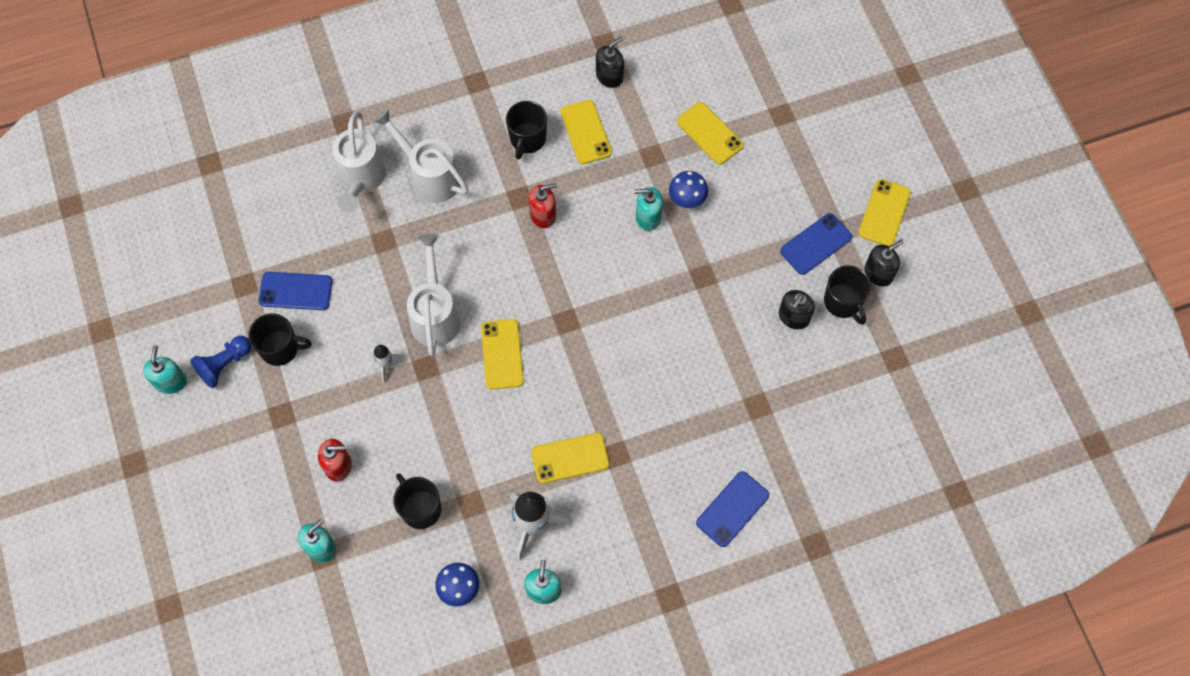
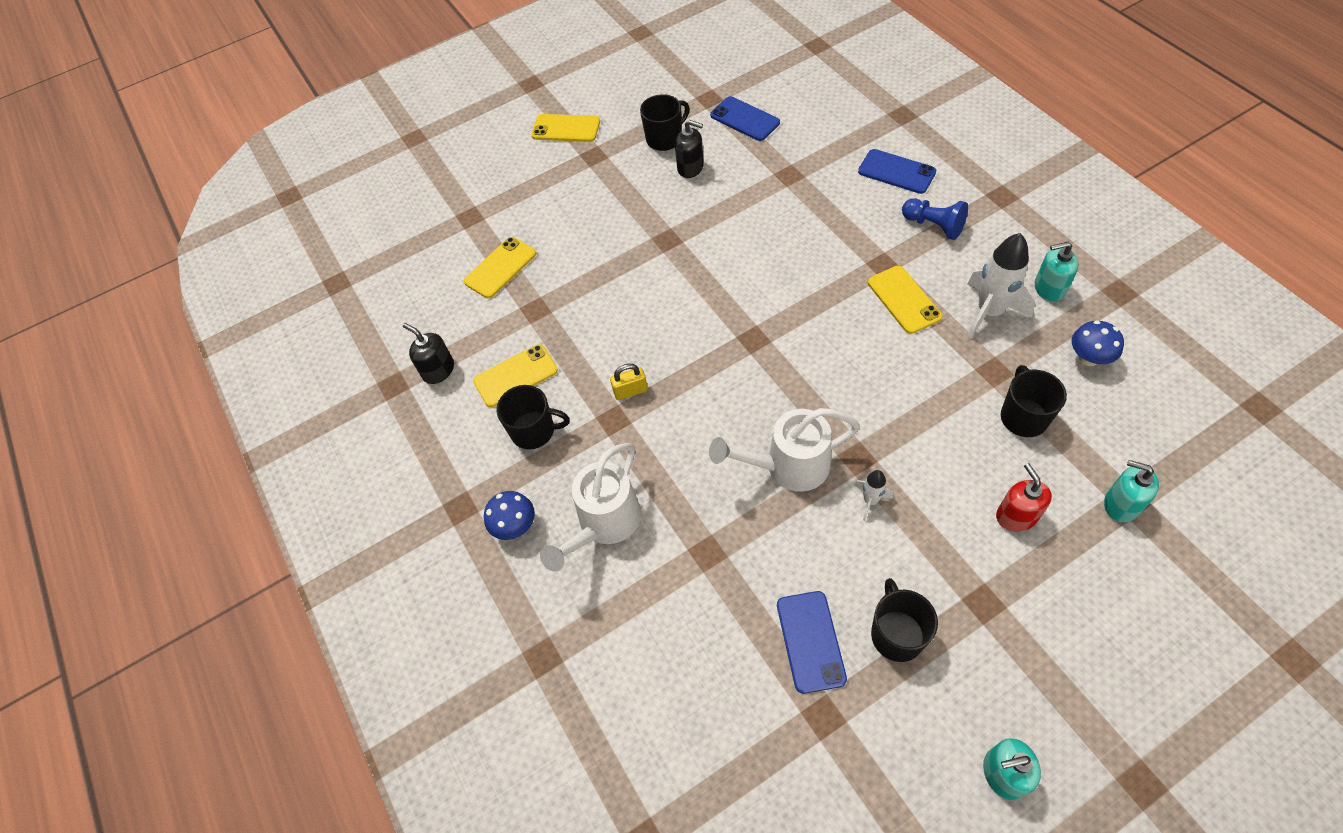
camera: 95 degrees left, 10 degrees down
blue pawn [190,336,252,388] -> blue pawn moved to [902,198,968,240]
white watering can [332,112,386,213] -> none
black mug [393,473,441,529] -> black mug turned 135 degrees clockwise [1001,365,1067,437]
yellow phone [481,319,524,390] -> none
red soap dispenser [529,183,557,228] -> yellow padlock [610,364,648,400]
turquoise soap dispenser [634,187,663,231] -> none
blue mushroom [669,171,708,208] -> blue mushroom moved to [484,491,535,540]
blue phone [780,213,852,275] -> blue phone moved to [710,96,780,141]
black soap dispenser [865,239,904,286] -> none

